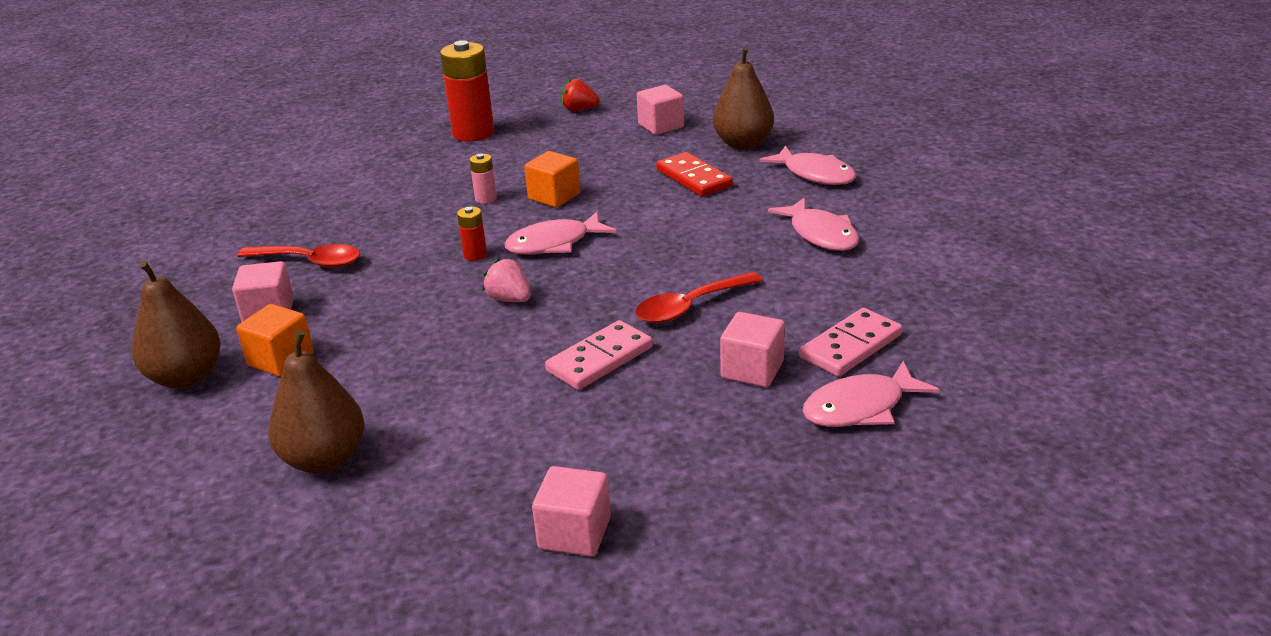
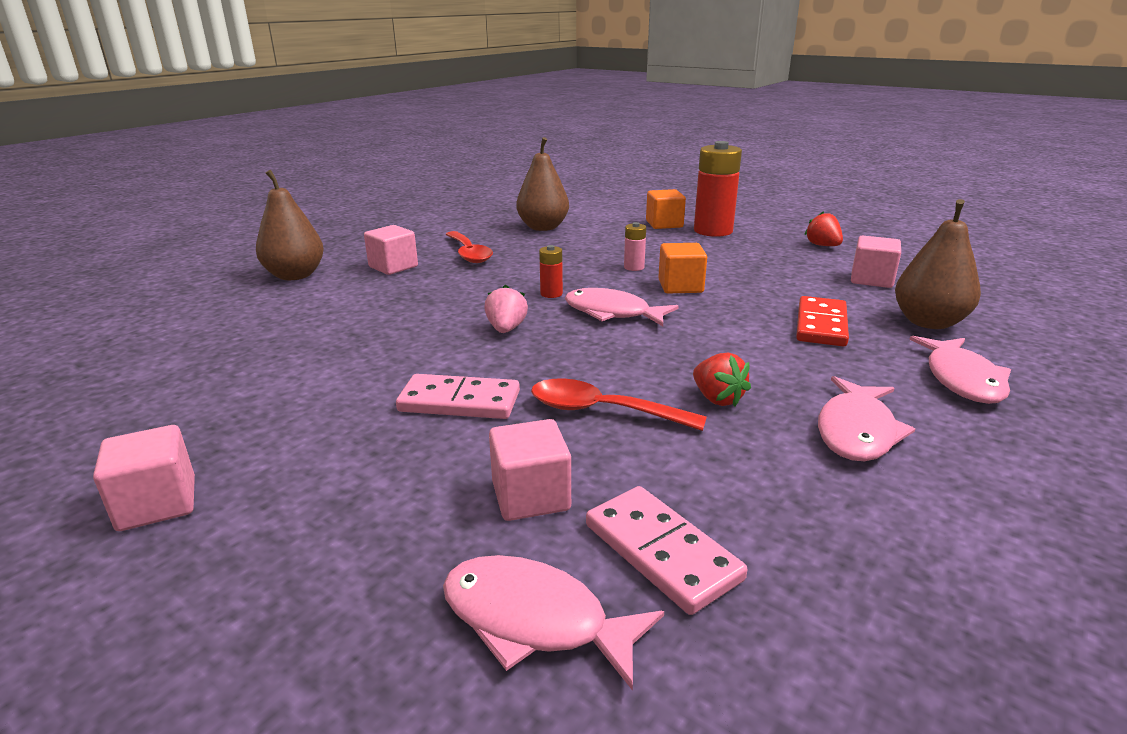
camera: 50 degrees right, 5 degrees down
orange cube [236,304,314,377] -> orange cube moved to [646,189,686,229]
brown pear [268,330,365,473] -> brown pear moved to [516,137,569,231]
pink domino [800,308,902,377] -> pink domino turned 45 degrees clockwise [586,486,748,615]
none -> red strawberry [693,353,751,407]

